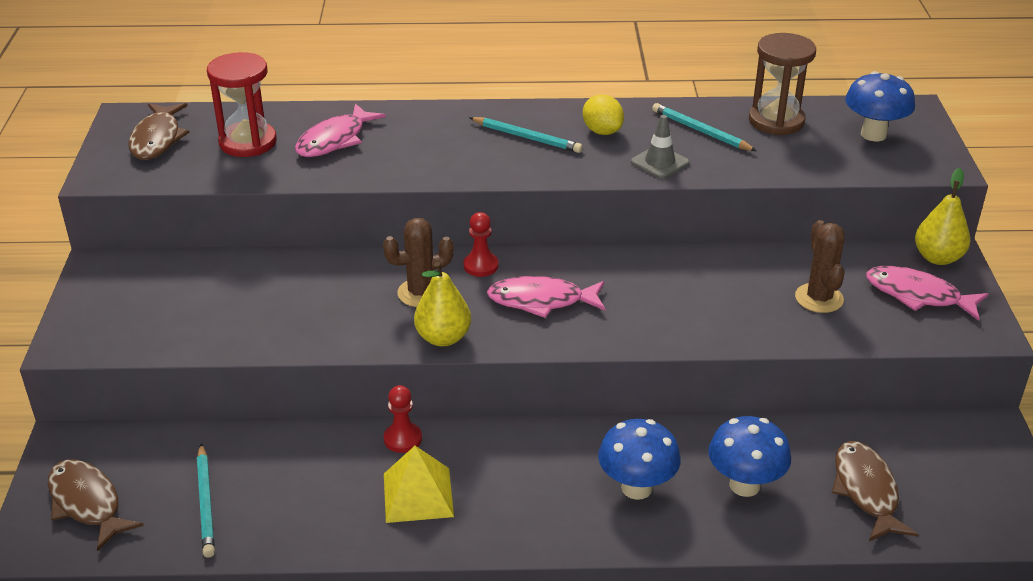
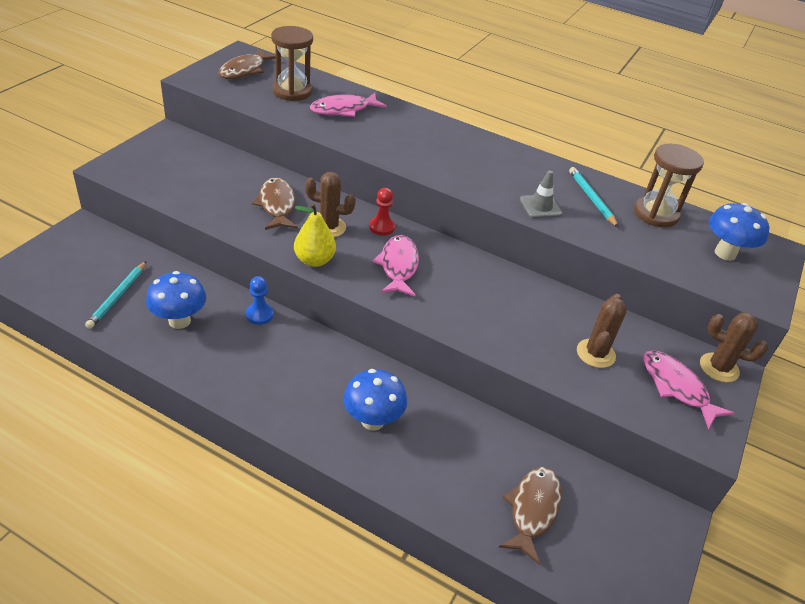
camera: 25 degrees right, 5 degrees up
brown fish [48,459,144,551] -> brown fish moved to [252,177,298,230]
red hourglass [207,52,277,157] -> brown hourglass [271,26,313,101]
red pawn [384,385,422,453] -> blue pawn [246,276,274,325]
yellow pyramid [384,446,454,523] -> none
turquoise pencil [469,117,583,153] -> none
pink fish [487,276,605,318] -> pink fish turned 60 degrees clockwise [373,235,419,296]
yellow lemon [583,94,624,135] -> none
blue mushroom [708,416,791,497] -> blue mushroom moved to [146,271,206,329]
yellow pear [915,168,970,265] -> brown cactus [700,312,768,382]

